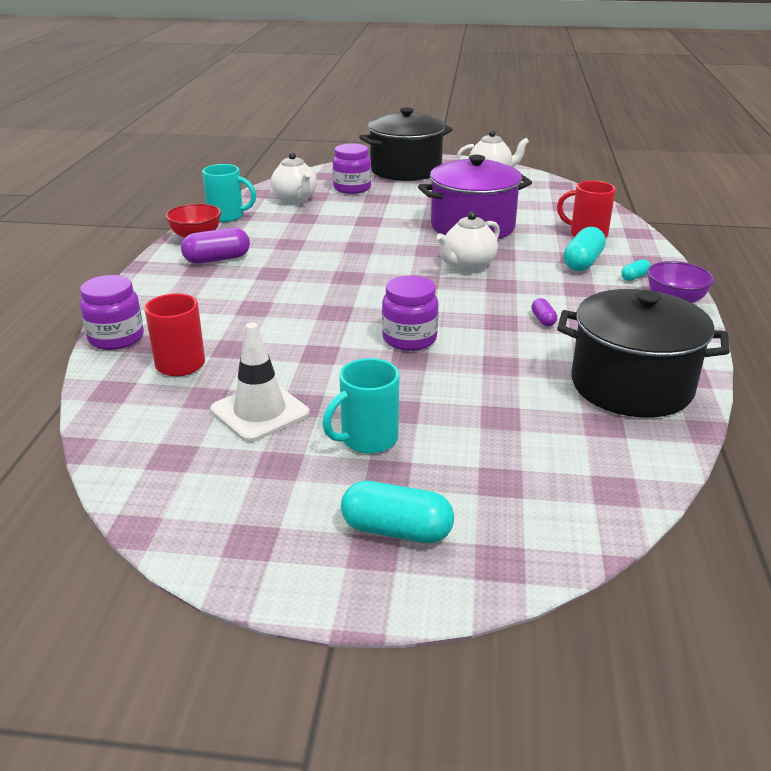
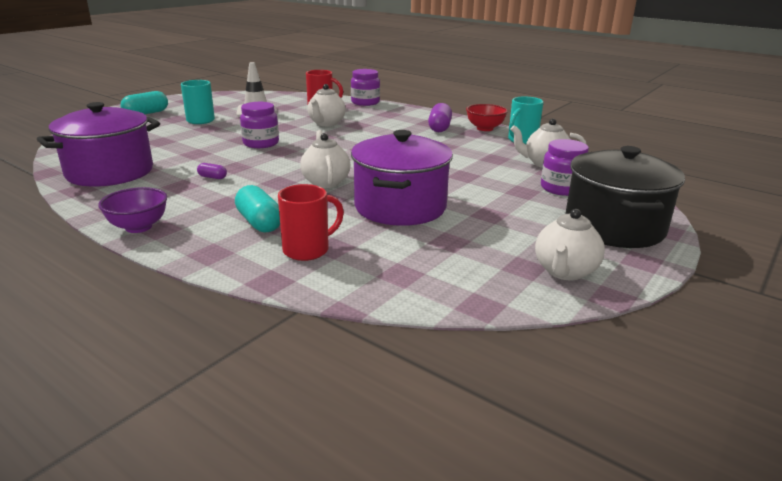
camera: 120 degrees right, 5 degrees down
black pot [557,289,730,418] -> purple pot [37,102,160,186]
turquoise capsule [621,259,651,281] -> none
none -> white teapot [307,84,346,126]

